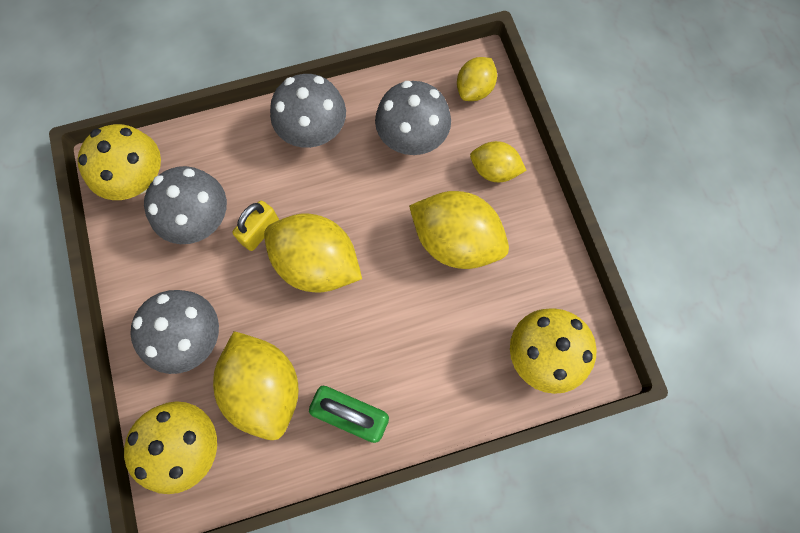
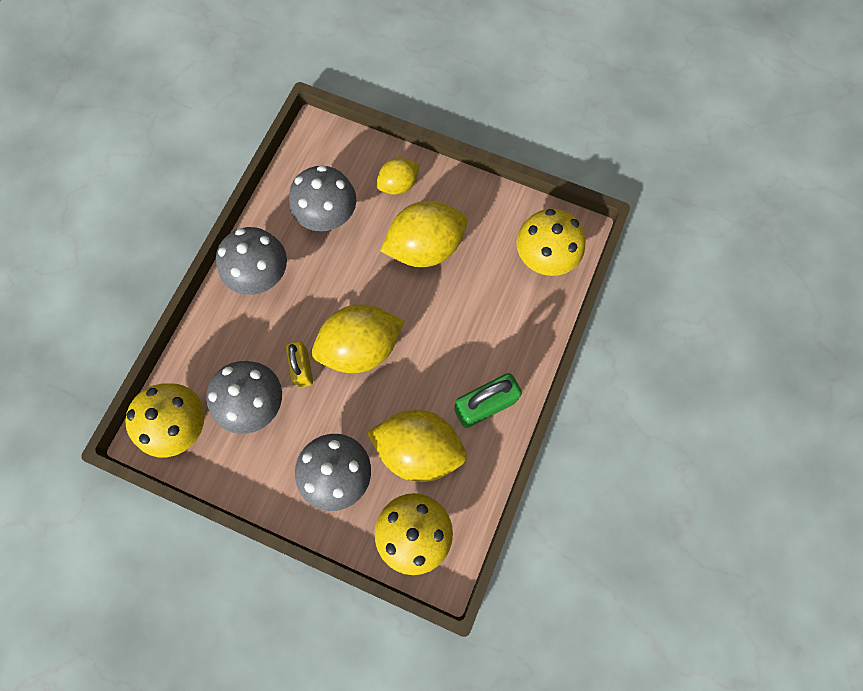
camera: 50 degrees left, 0 degrees up
yellow lemon [457,57,497,101] -> none

